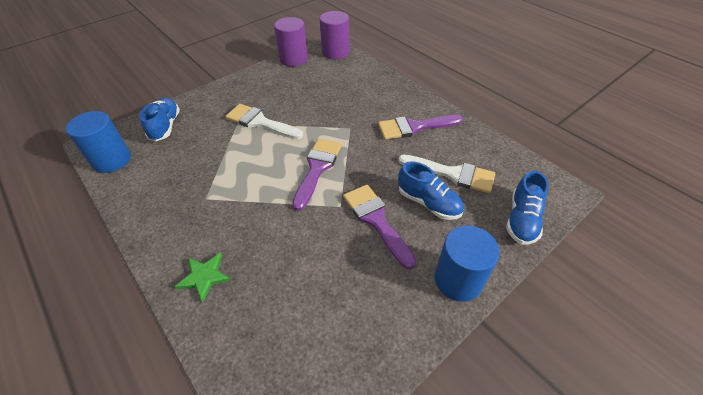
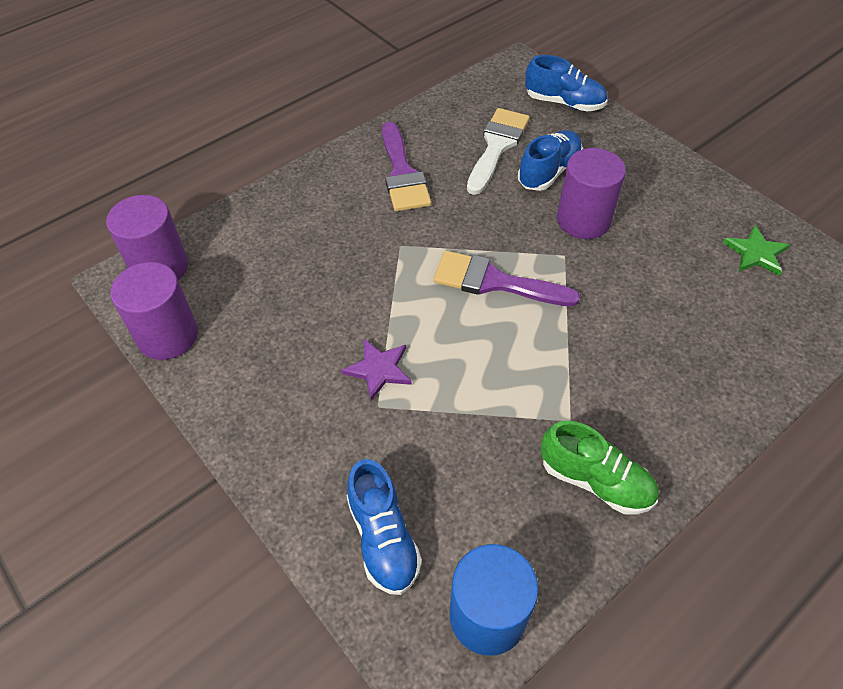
camera: 90 degrees left, 5 degrees up
blue shoe [139,98,180,141] -> blue shoe turned 105 degrees counterclockwise [347,459,422,595]
green star [175,253,232,303] -> green star moved to [723,225,790,276]
white brush [226,104,303,139] -> purple star [341,339,412,401]
purple brush [343,185,416,269] -> purple cylinder [557,148,626,239]
blue cylinder [435,226,500,302] -> none
none -> green shoe [541,421,658,515]

